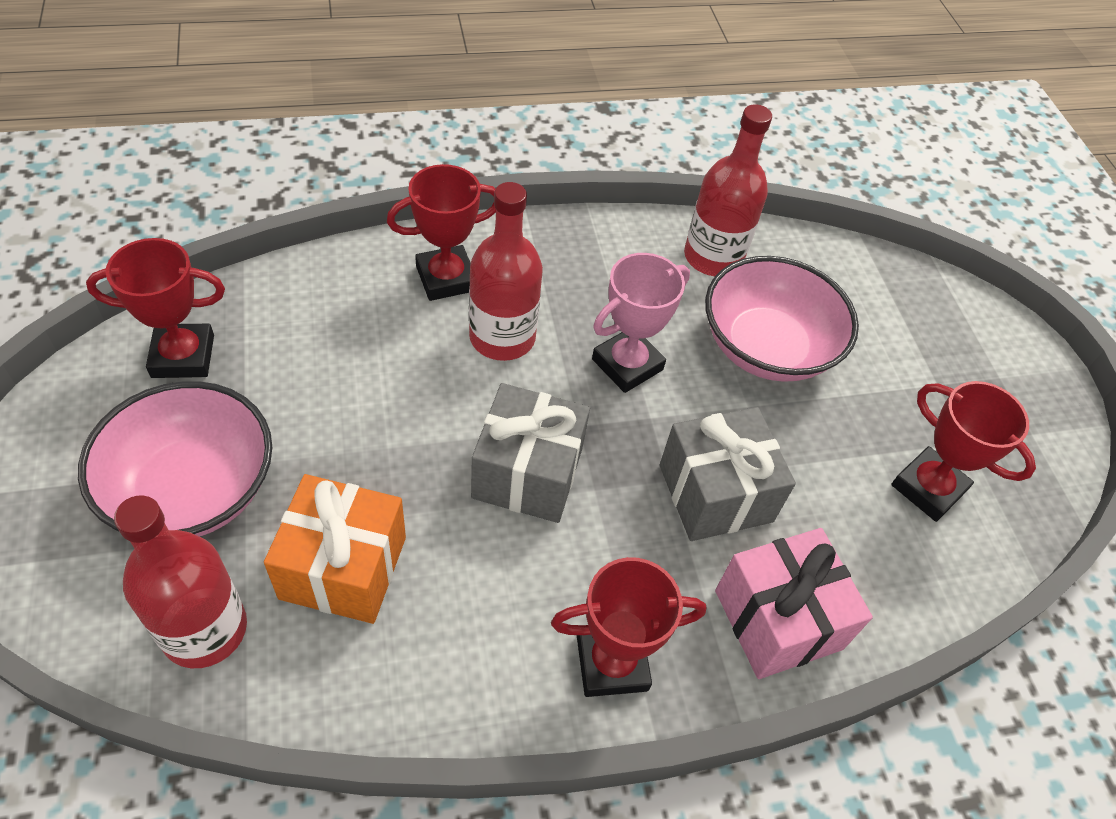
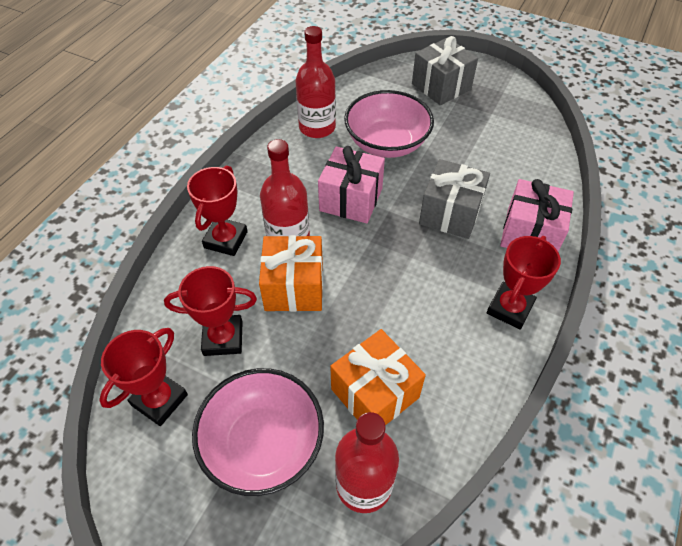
camera: 45 degrees left, 0 degrees up
grey gift [471,383,590,523] -> grey gift moved to [412,36,478,105]
pink trophy [592,253,690,393] -> pink gift [318,146,385,223]
red trophy [891,381,1036,522] -> red trophy moved to [164,266,257,356]
none -> orange gift [259,235,323,312]

